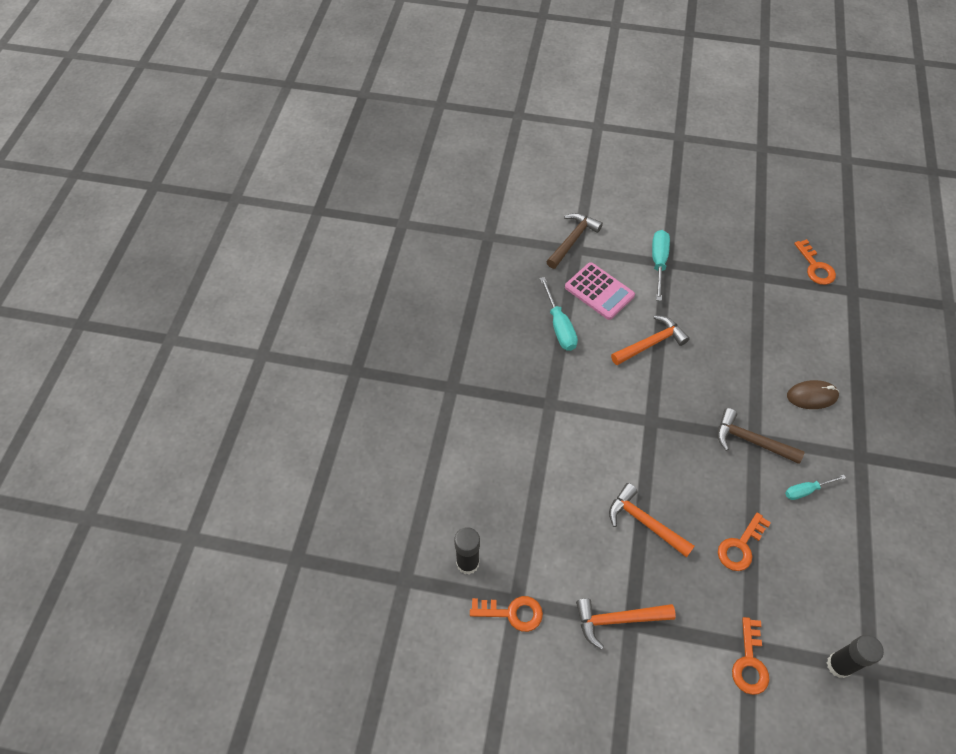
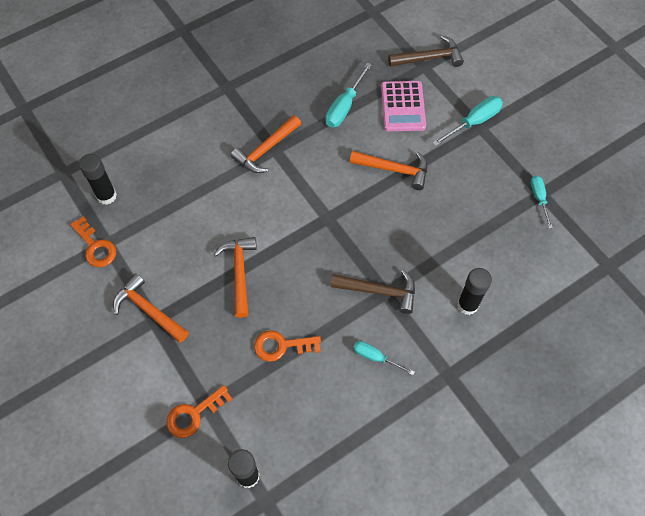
camera: 45 degrees right, 5 degrees up
brown hammer [717,408,804,464] -> brown hammer turned 120 degrees clockwise [331,270,415,314]
brown mouse [787,380,839,409] -> black glue stick [457,268,492,315]
orange key [794,239,836,285] -> none
none -> orange hammer [231,115,301,173]
none -> turquoise screwdriver [531,175,553,228]

